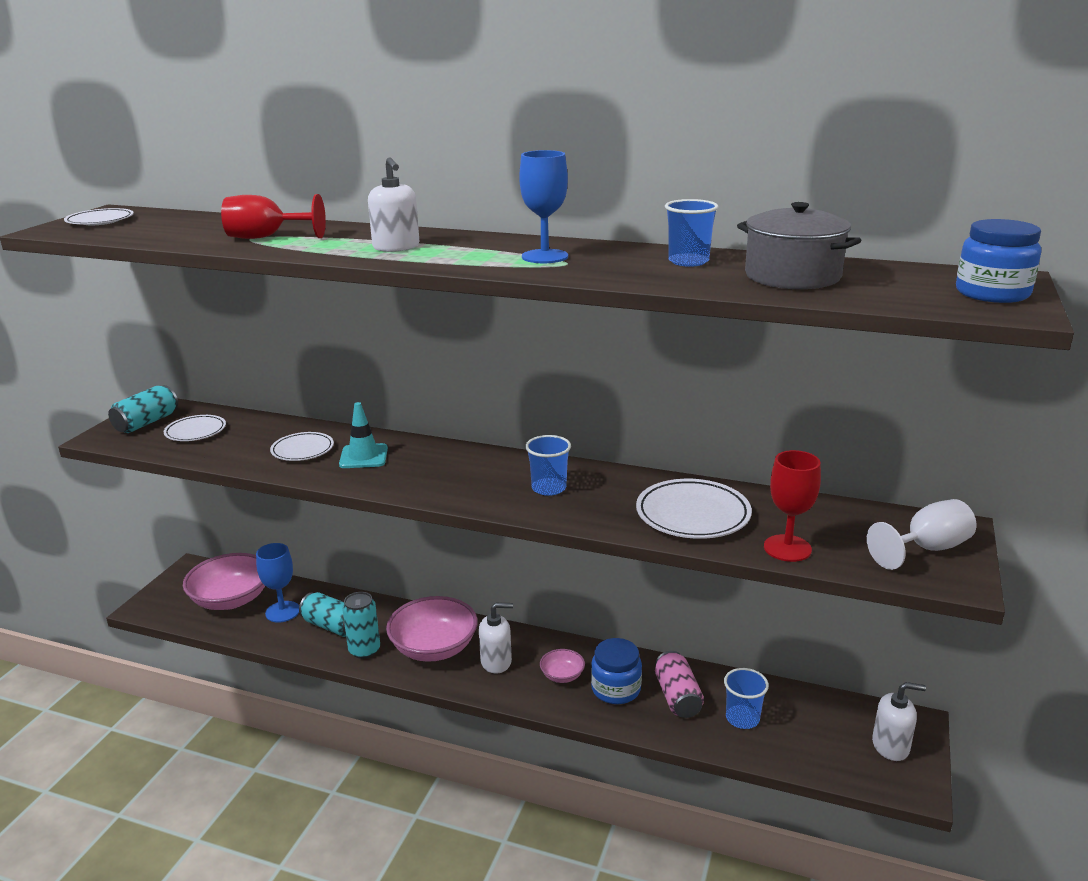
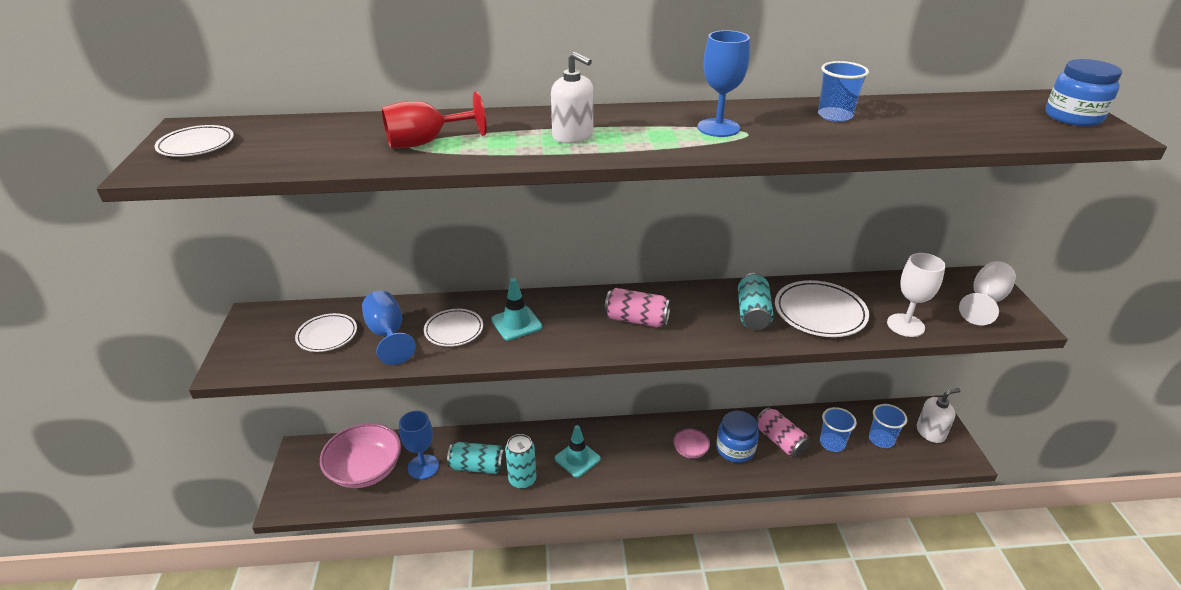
camera: 25 degrees left, 10 degrees up
turquoise can [108,385,178,433] -> turquoise can moved to [738,273,774,330]
pink bowl [386,596,478,662] -> turquoise traffic cone [555,425,601,477]
white soap dispenser [479,602,513,673] -> none
blue cup [525,435,571,496] -> blue cup moved to [869,404,907,448]
grey pot [737,202,862,289] -> none
red goblet [764,450,821,562] -> white goblet [887,253,946,337]
none -> blue goblet [362,291,416,365]
none -> pink can [604,288,671,327]

